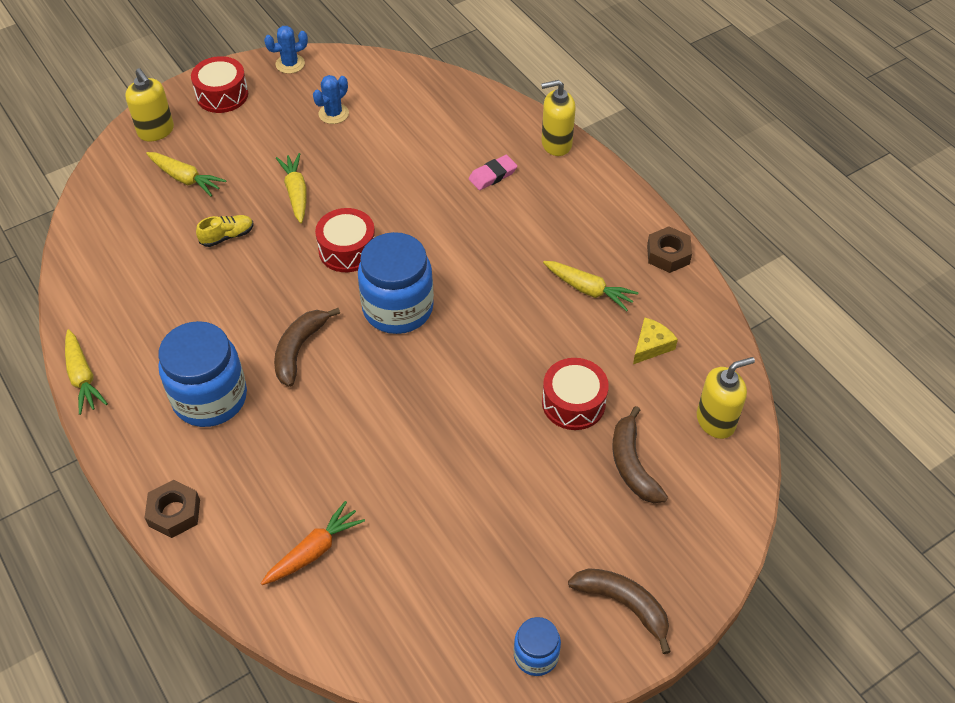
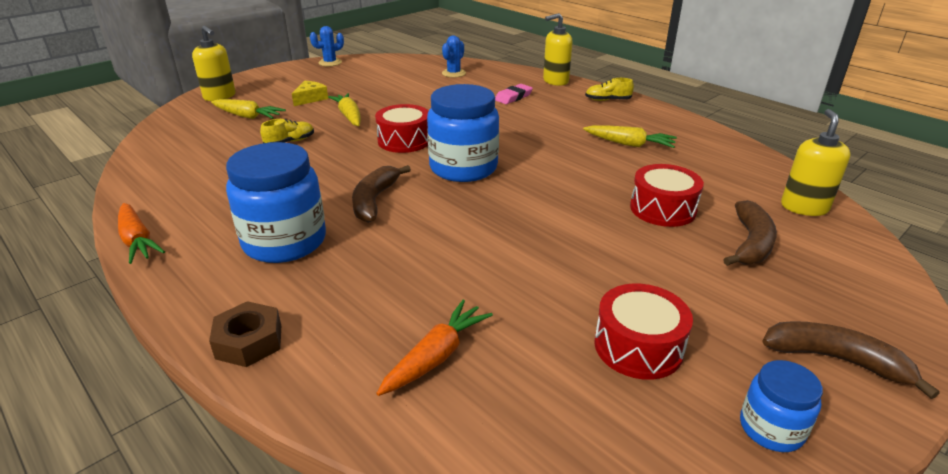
camera: 10 degrees left, 20 degrees down
yellow carrot [65,329,108,415] -> orange carrot [118,203,165,264]
red drum [191,56,248,113] -> red drum moved to [594,284,693,380]
blue cactus [313,75,349,124] -> blue cactus moved to [442,35,466,78]
brown banana [612,406,668,503] -> brown banana turned 135 degrees counterclockwise [723,200,777,266]
yellow cheese [633,317,678,364] -> yellow cheese moved to [292,81,328,106]
brown nut [647,226,692,273] -> none
yellow soap dispenser [697,357,755,439] -> yellow soap dispenser turned 45 degrees counterclockwise [781,109,851,216]
none -> yellow shoe [585,78,634,101]

